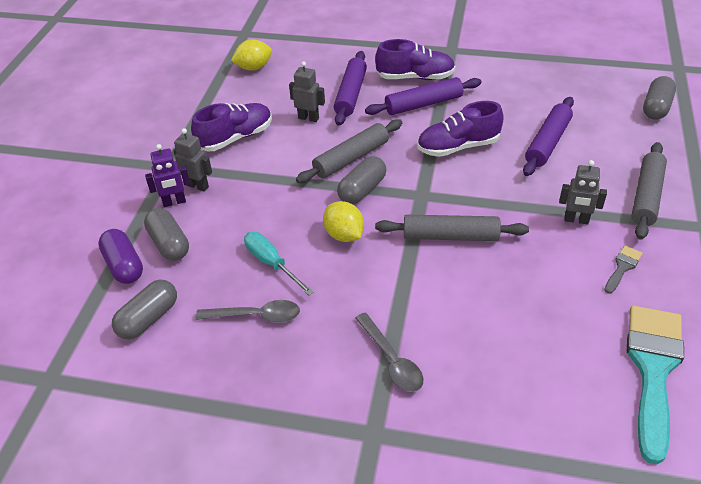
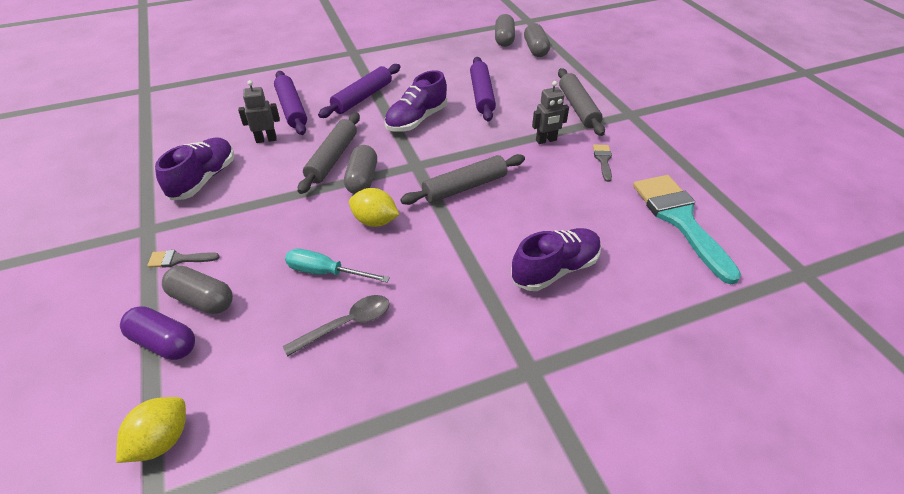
camera: 35 degrees left, 0 degrees up
grey capsule [112,279,177,339] -> grey capsule moved to [495,14,515,47]
purple robot [145,144,190,207] -> grey brush [147,250,220,268]
grey robot [173,128,212,192] -> none
yellow lemon [231,39,272,71] -> yellow lemon moved to [116,397,186,463]
grey spoon [355,312,423,392] -> none
purple shoe [375,39,455,80] -> purple shoe moved to [511,228,601,291]

